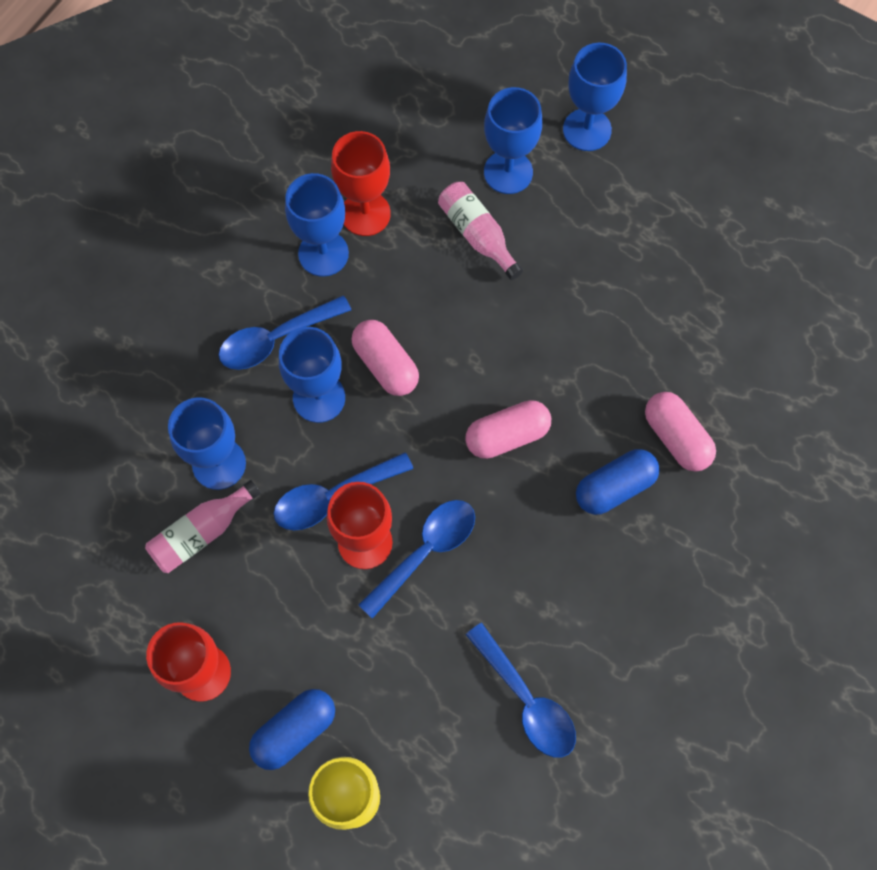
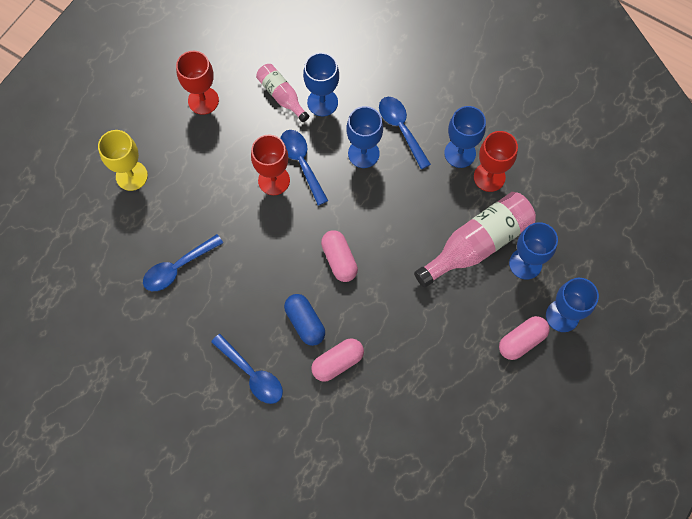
camera: 90 degrees right, 0 degrees up
blue capsule [249,689,335,770] -> none
pink capsule [351,320,419,396] -> pink capsule moved to [499,316,550,360]
blue spoon [358,500,475,619] -> blue spoon moved to [211,334,283,404]
pink bottle [438,182,523,280] -> pink bottle [414,192,536,288], size x1.79

